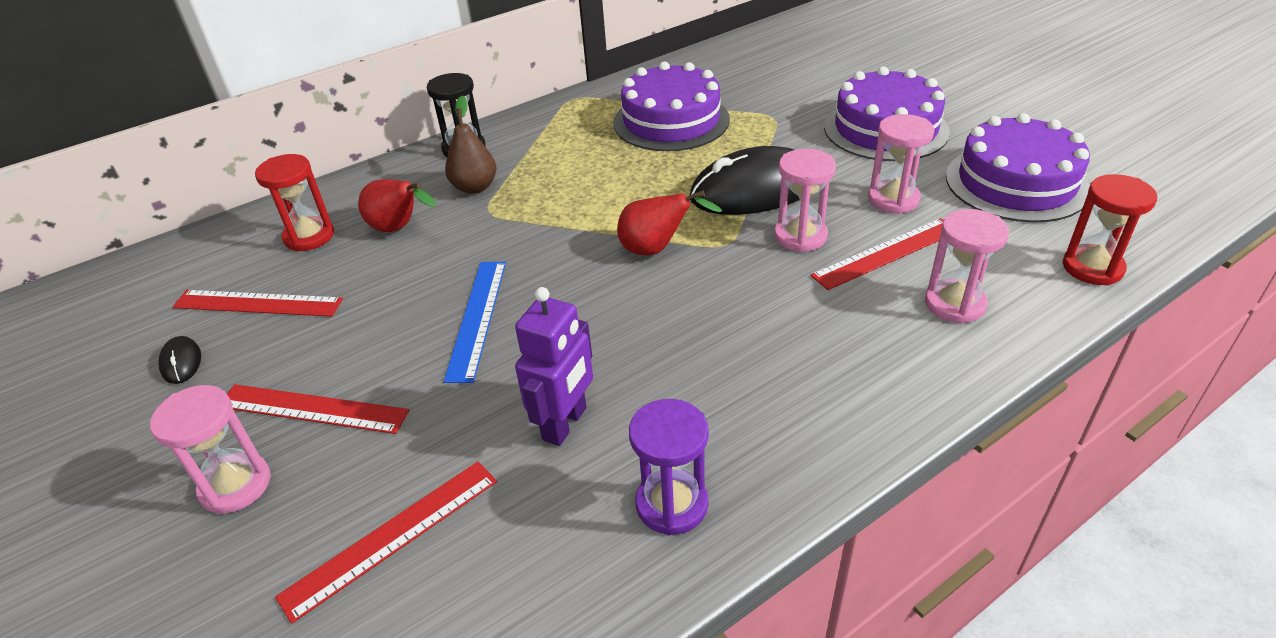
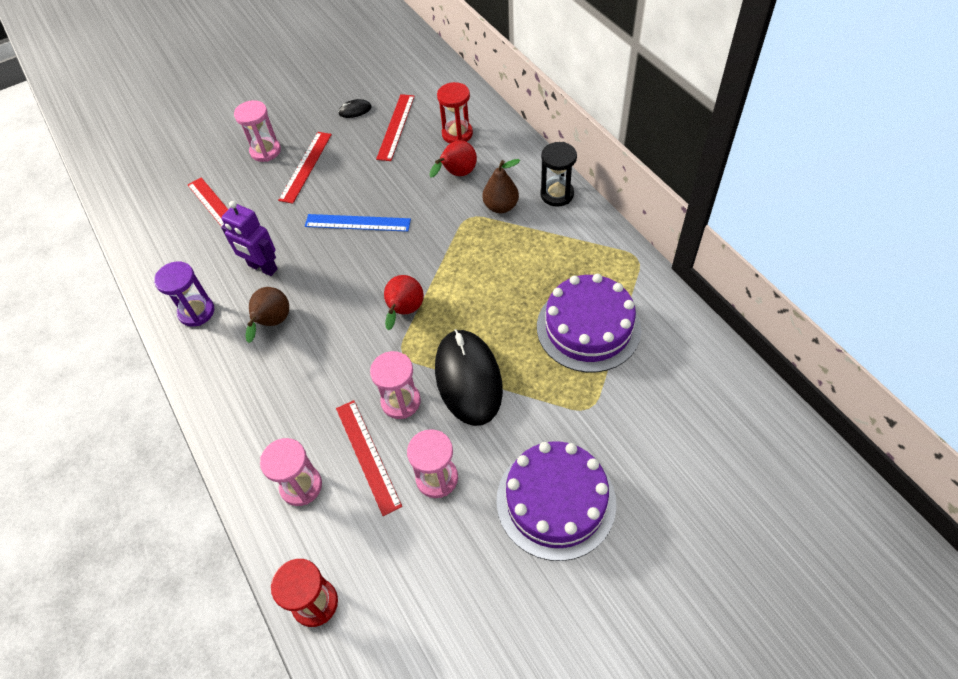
camera: 95 degrees right, 15 degrees up
purple cake [946,113,1090,223] -> none
none -> brown pear [246,287,289,343]

